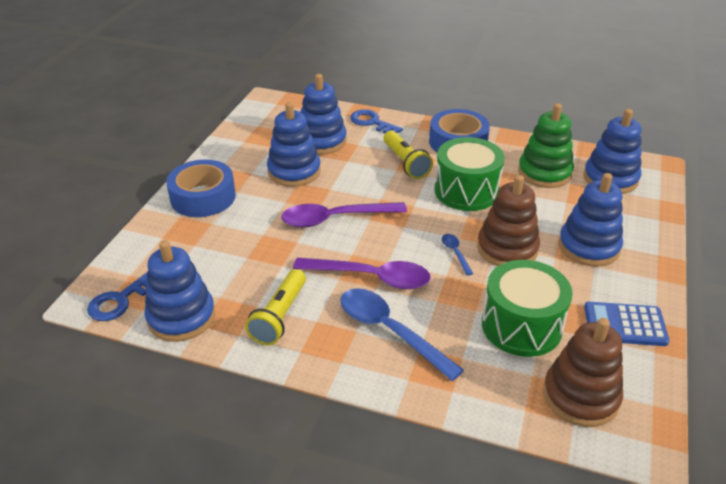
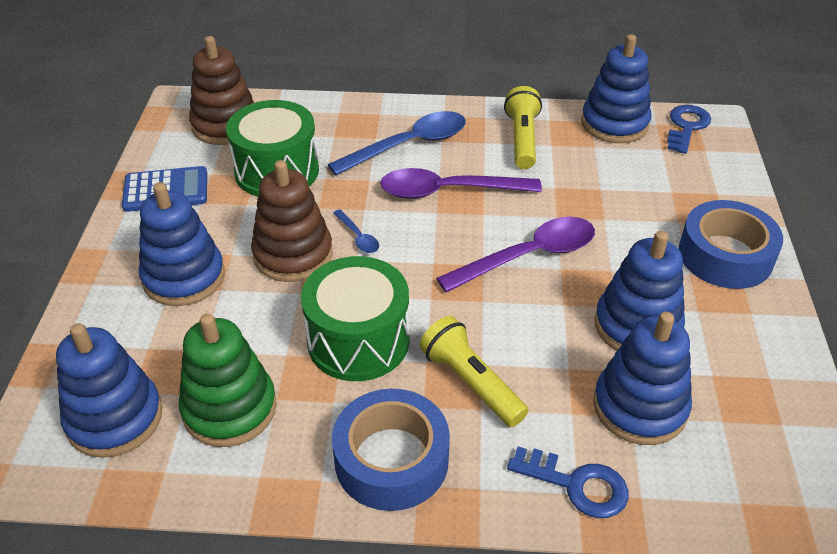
camera: 165 degrees right, 5 degrees up
blue spoon [340,288,464,381] -> blue spoon turned 60 degrees counterclockwise [328,111,466,175]

